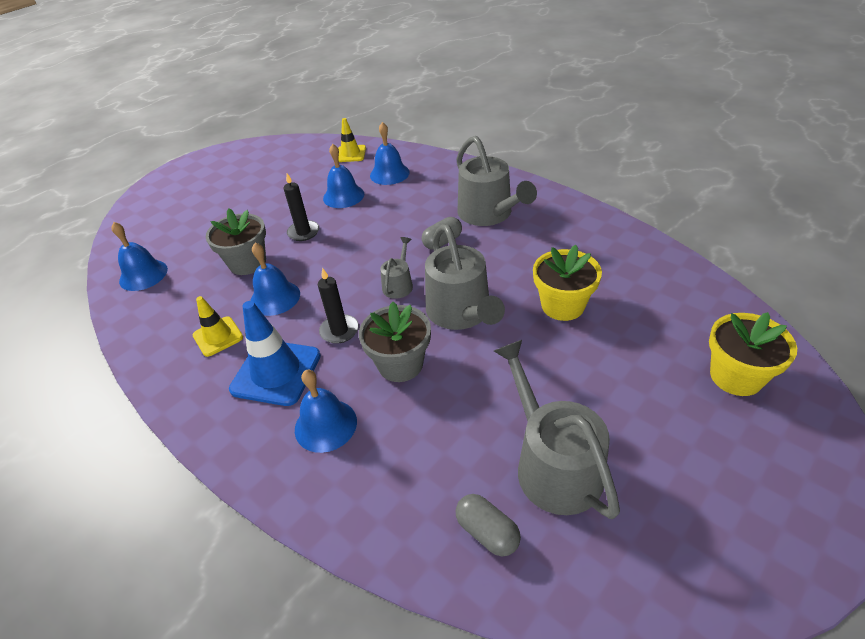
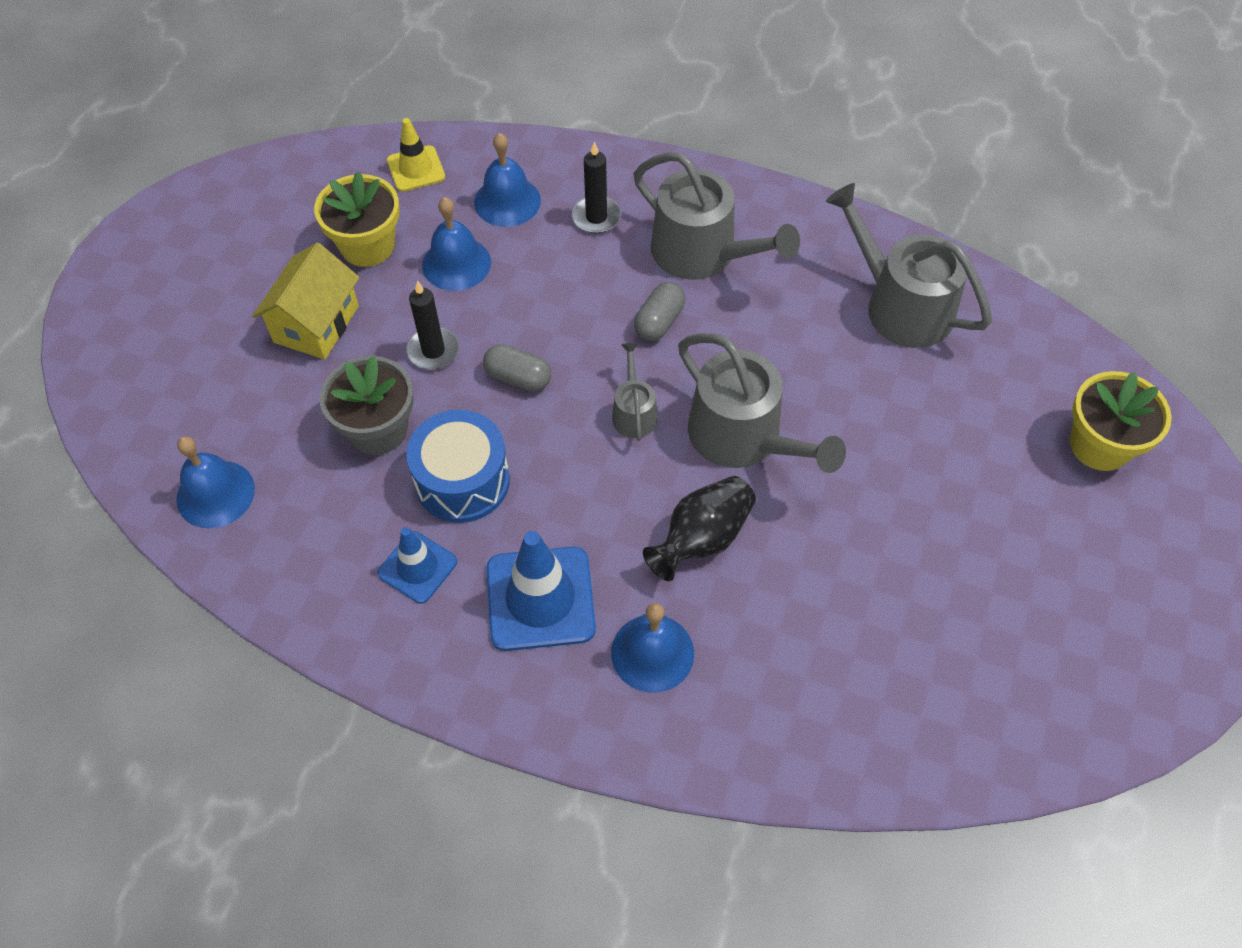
camera: 25 degrees left, 15 degrees up
yellow traffic cone [193,296,243,357] -> blue traffic cone [378,527,457,604]
blue bell [250,243,300,316] -> blue drum [406,410,510,523]
black candle [318,268,359,344] -> black candle moved to [572,141,621,234]
grey flower pot [359,302,431,382] -> black vase [643,476,756,581]
grey capsule [456,494,521,556] -> grey capsule moved to [483,344,551,392]
grey watering can [494,340,620,519] -> grey watering can moved to [826,183,992,348]
yellow flower pot [533,245,602,321] -> yellow flower pot moved to [314,171,400,267]
none -> yellow house [253,243,360,360]

